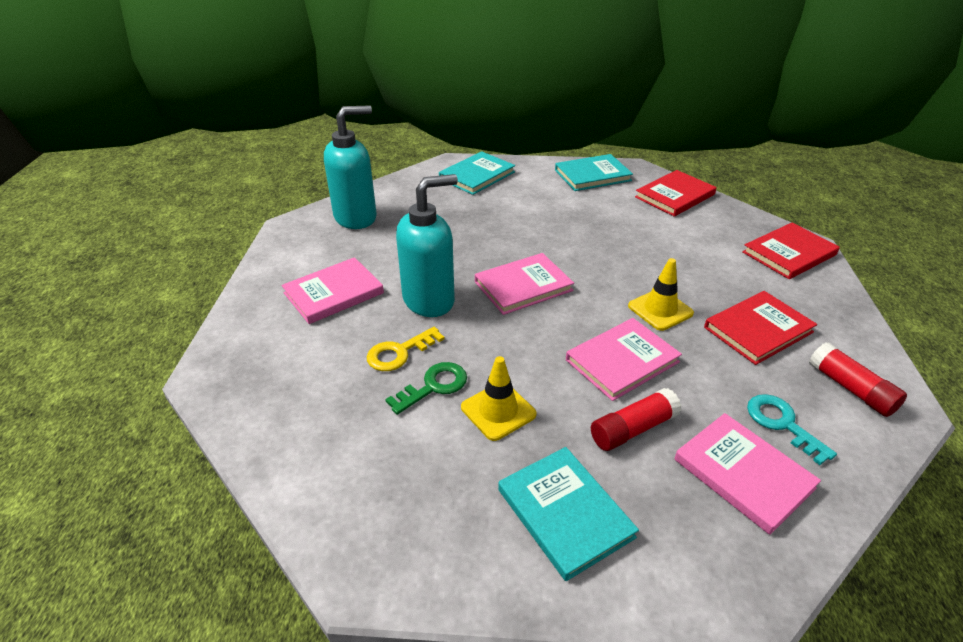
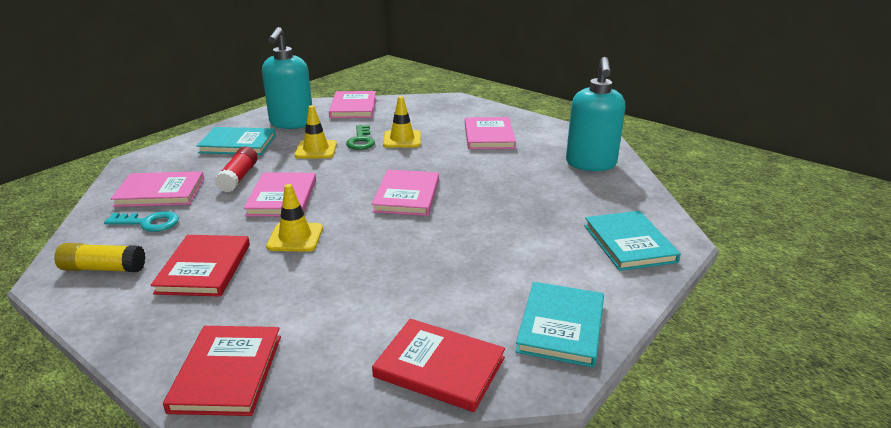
camera: 125 degrees right, 10 degrees down
yellow key [367,327,444,371] -> yellow traffic cone [383,96,421,148]
turquoise soap dispenser [396,174,458,317] -> turquoise soap dispenser moved to [262,27,312,129]
red book [635,170,717,217] -> red book turned 60 degrees counterclockwise [372,319,505,412]
red glue stick [809,342,907,417] -> yellow glue stick [54,243,145,272]
none -> pink book [329,91,376,118]

